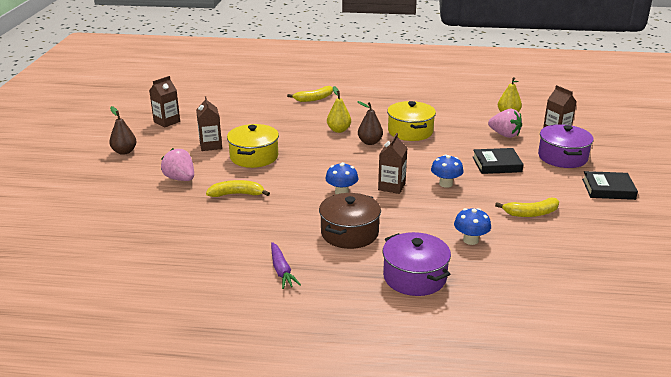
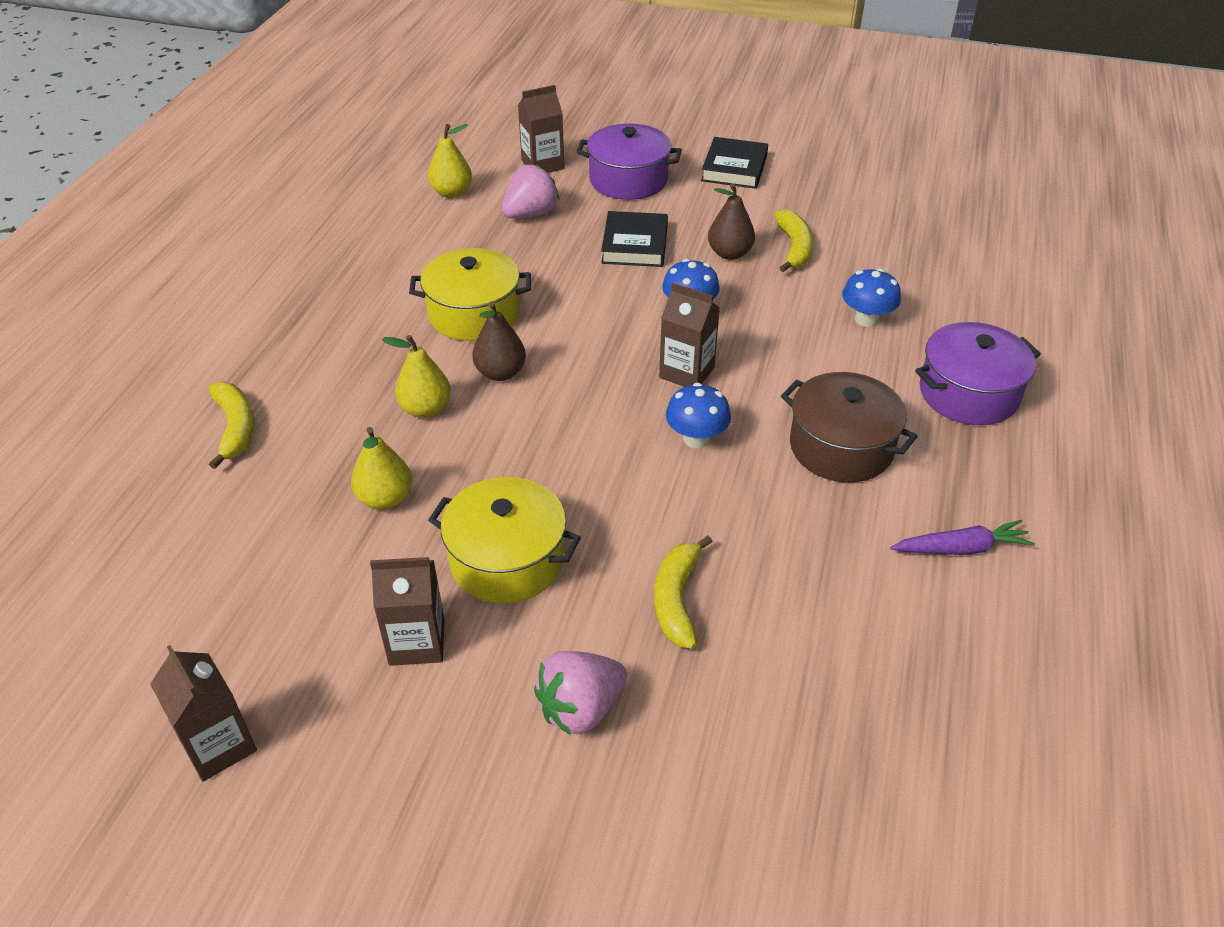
camera: 80 degrees left, 15 degrees up
brown pear [109,106,137,155] -> brown pear moved to [708,184,755,260]
none -> yellow pear [351,427,412,510]

